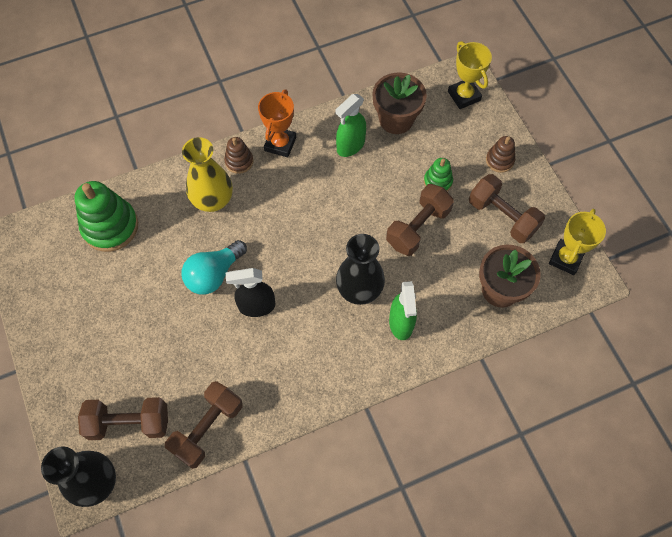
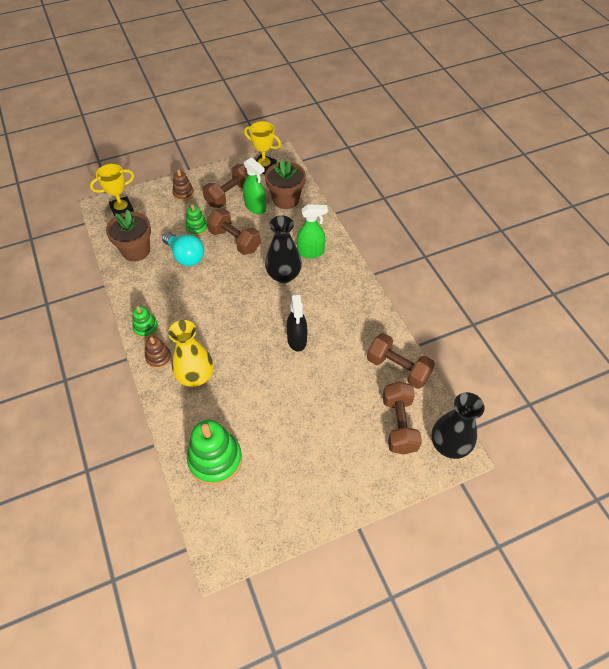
camera: 90 degrees left, 10 degrees down
turquoise light bulb [182,240,247,295] -> turquoise light bulb moved to [162,232,204,266]
orange trophy [258,89,296,157] -> green stacking toy [132,306,158,338]
green spray bottle [336,94,366,157] -> green spray bottle moved to [243,157,266,214]

